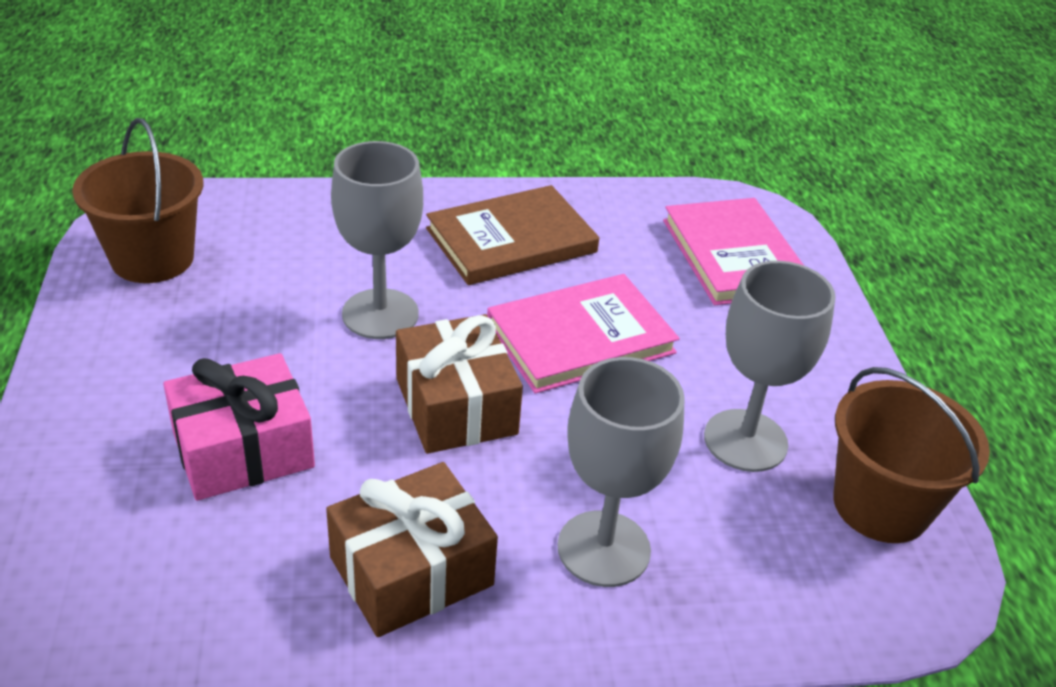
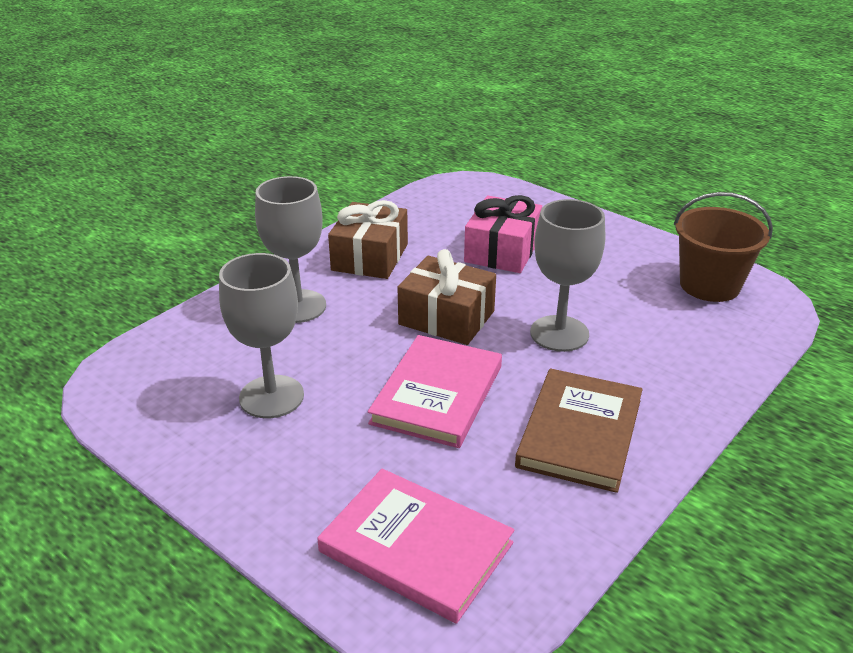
camera: 140 degrees right, 5 degrees down
brown bucket [833,367,990,543] -> none

